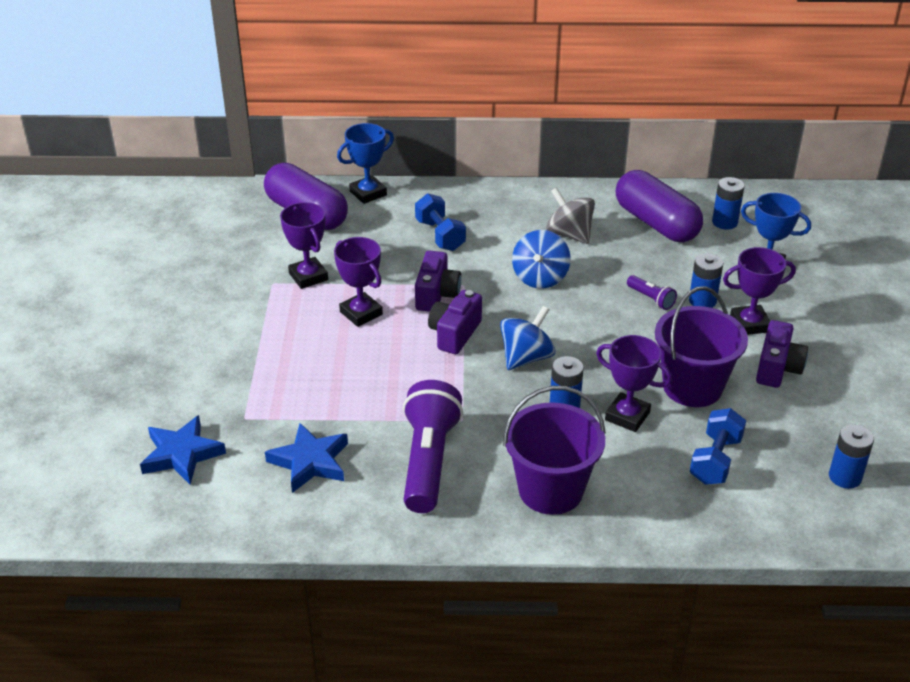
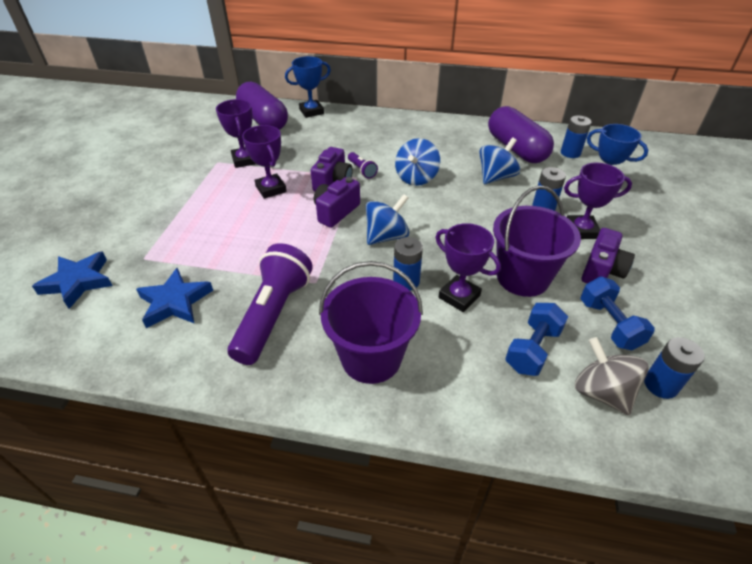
camera: 10 degrees right, 5 degrees up
blue dumbbell [415,193,466,251] -> blue dumbbell moved to [580,277,655,350]
grey spinning top [546,187,595,244] -> grey spinning top moved to [575,337,649,415]
purple flashlight [627,275,677,310] -> purple flashlight moved to [348,152,378,178]
none -> blue spinning top [479,138,520,184]

